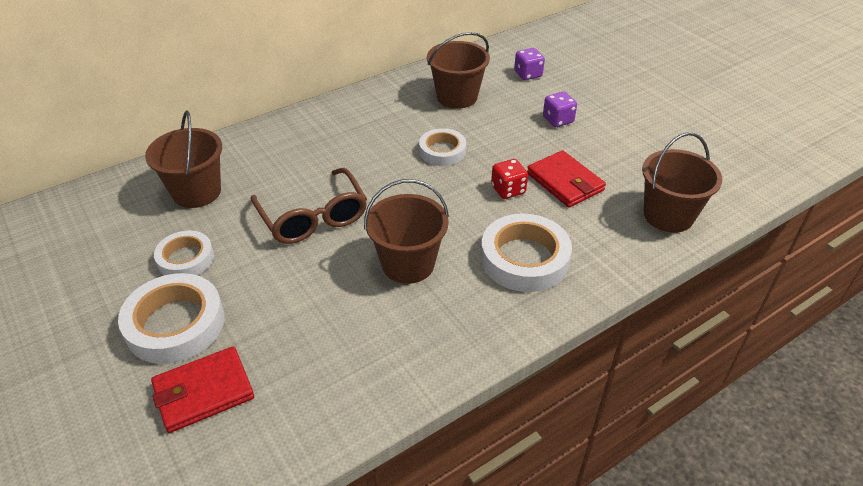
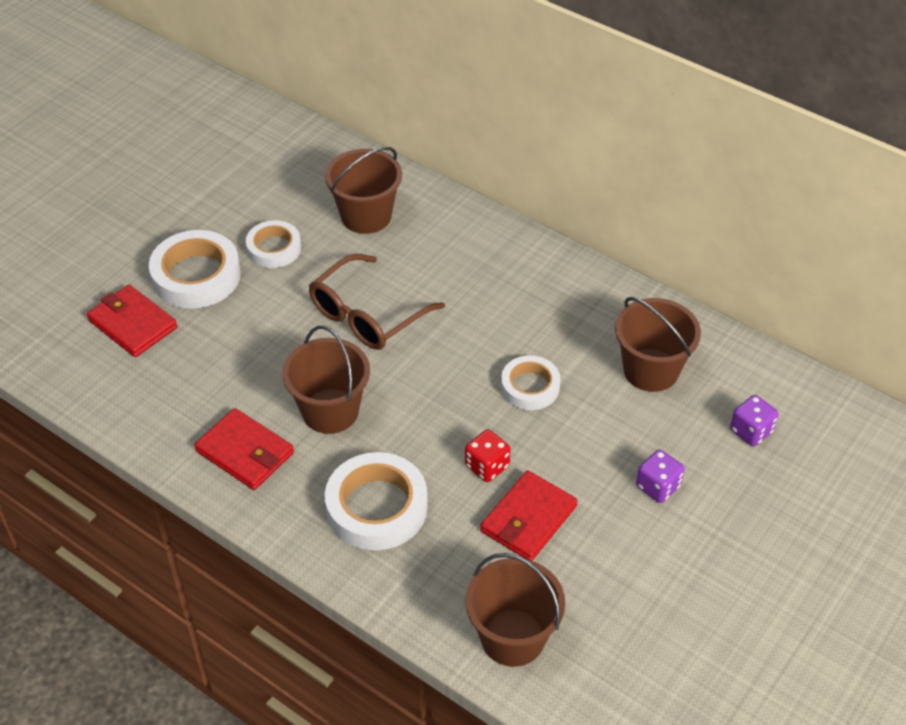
camera: 70 degrees right, 5 degrees up
none -> red wallet [195,408,294,490]

